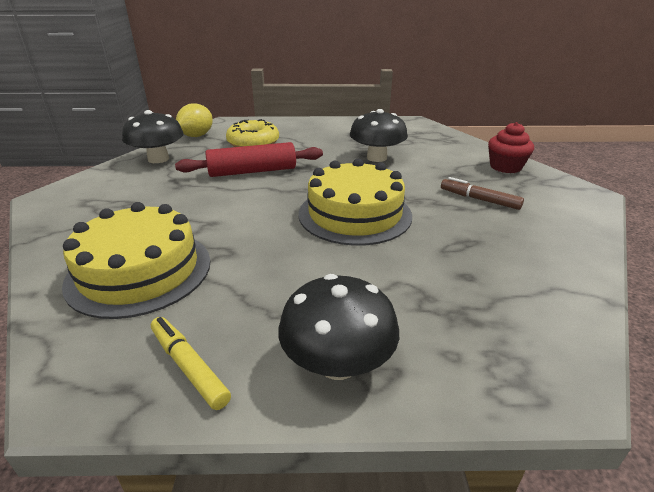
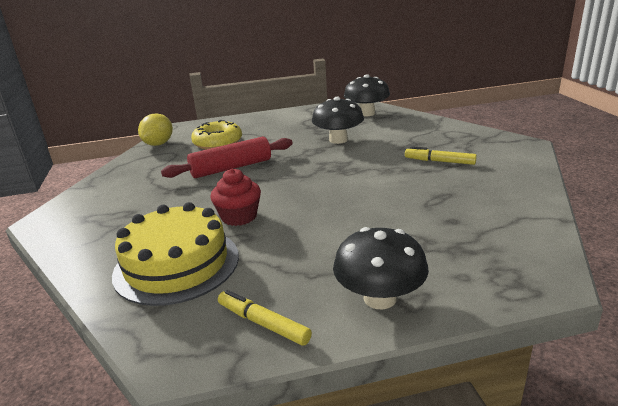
camera: 10 degrees left, 5 degrees down
black mushroom [122,110,184,163] -> black mushroom moved to [344,74,390,116]
yellow cake [299,159,412,246] -> none
brown marker [441,177,524,210] -> yellow marker [405,146,477,165]
red cupcake [488,122,534,173] -> red cupcake moved to [210,169,261,226]

